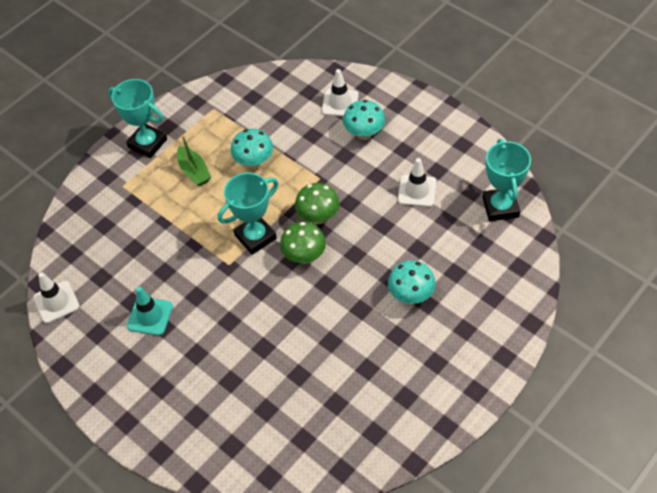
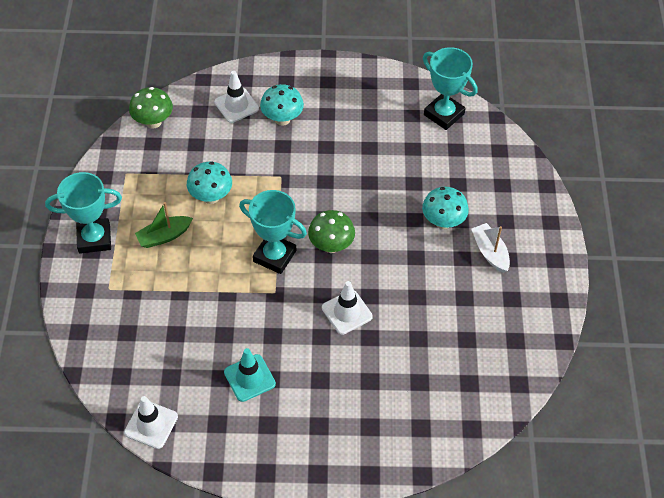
camera: 45 degrees left, 0 degrees up
green boat [177,135,211,186] -> green boat turned 135 degrees clockwise [135,202,193,248]
turquoise trophy [218,173,278,255] -> turquoise trophy turned 75 degrees counterclockwise [239,190,307,274]
green mushroom [295,183,339,224] -> green mushroom moved to [129,87,173,129]
white traffic cone [398,158,437,207] -> white traffic cone moved to [322,281,373,335]
none -> white boat [472,223,510,273]

